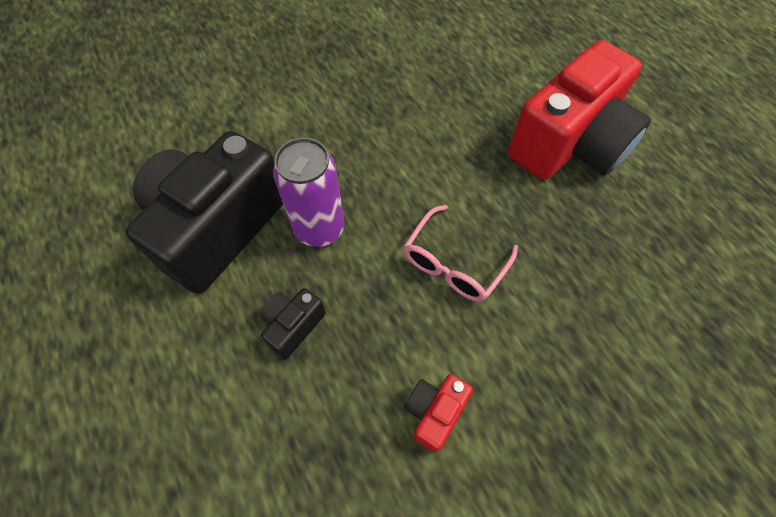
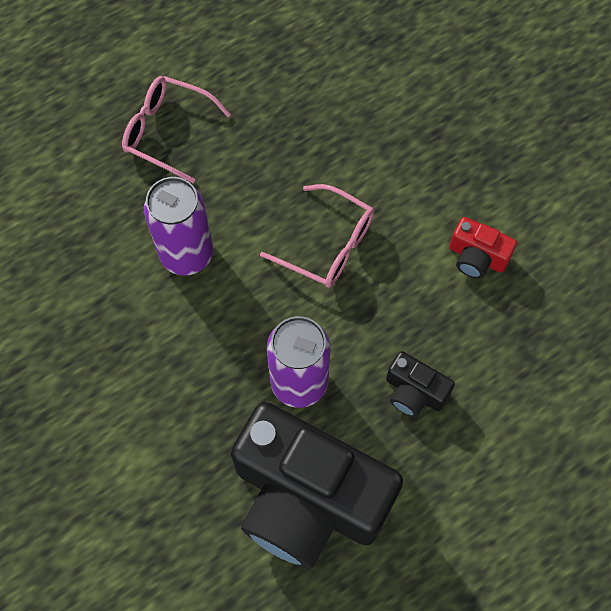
camera: 95 degrees left, 5 degrees up
red camera [508,40,651,180] -> pink glasses [122,76,231,183]
none -> purple can [144,177,213,276]

